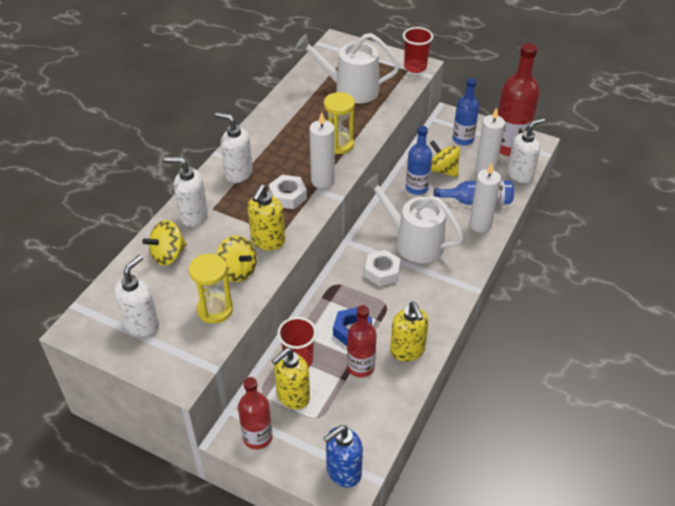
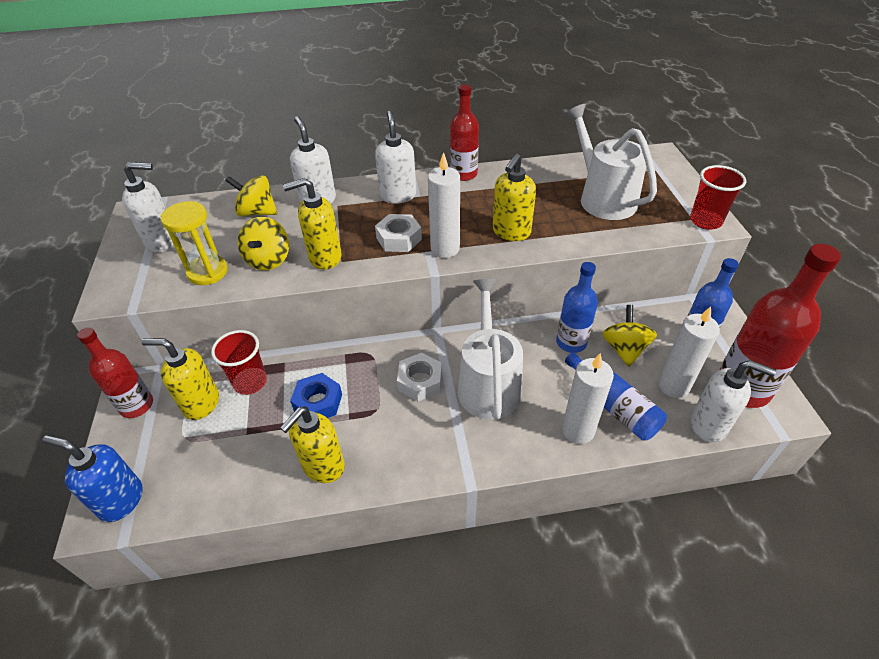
camera: 55 degrees right, 0 degrees up
yellow hourglass [324,92,355,154] -> yellow soap dispenser [492,154,536,241]
red bottle [347,305,377,378] -> red bottle moved to [450,84,479,181]

